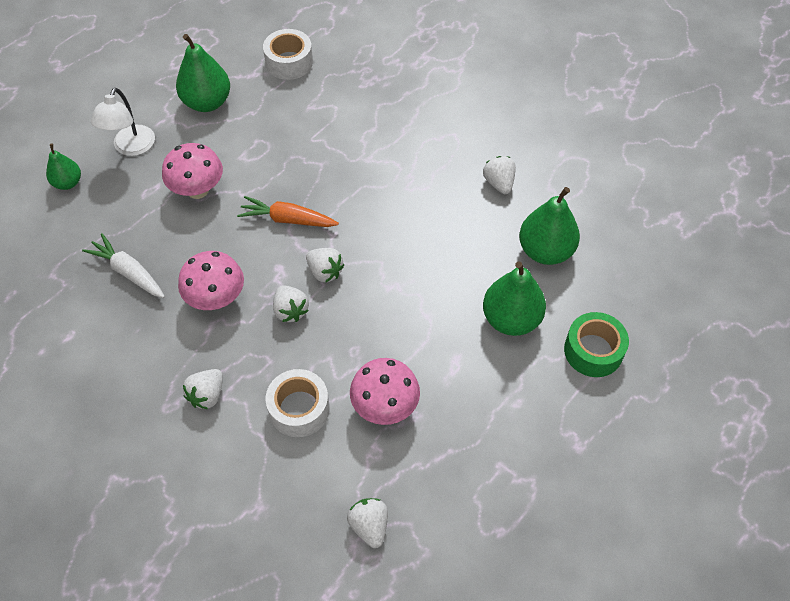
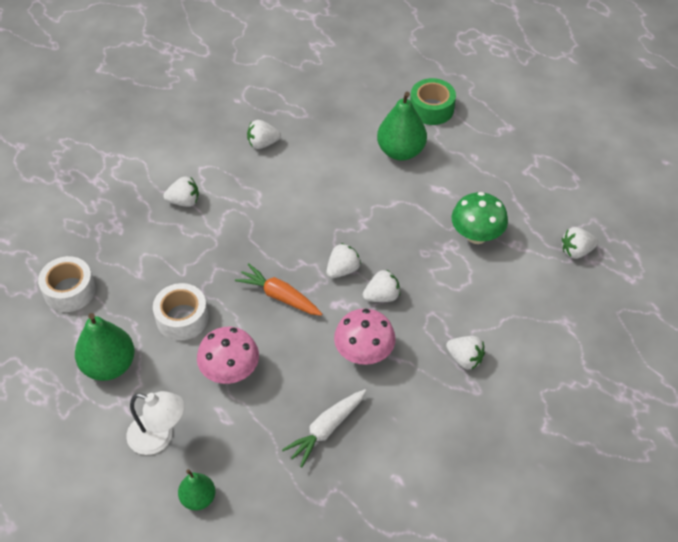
camera: 85 degrees left, 5 degrees down
orange carrot [237,196,339,227] -> orange carrot turned 105 degrees clockwise [235,263,322,316]
white tape [266,369,330,437] -> white tape moved to [153,283,208,341]
pink mushroom [350,358,420,425] -> green mushroom [452,192,508,244]
green pear [519,187,580,265] -> none
none -> white strawberry [163,177,199,207]

